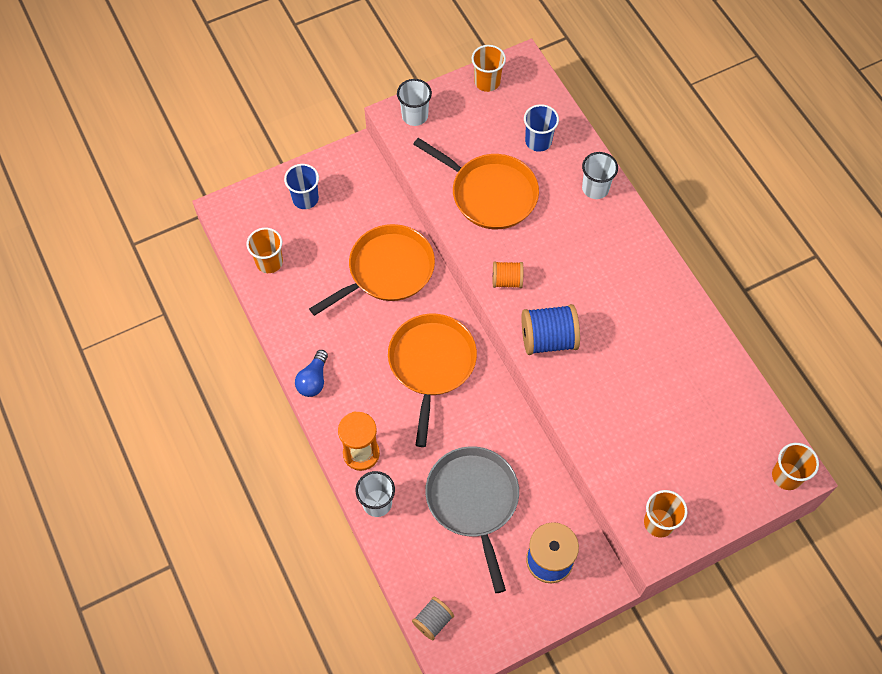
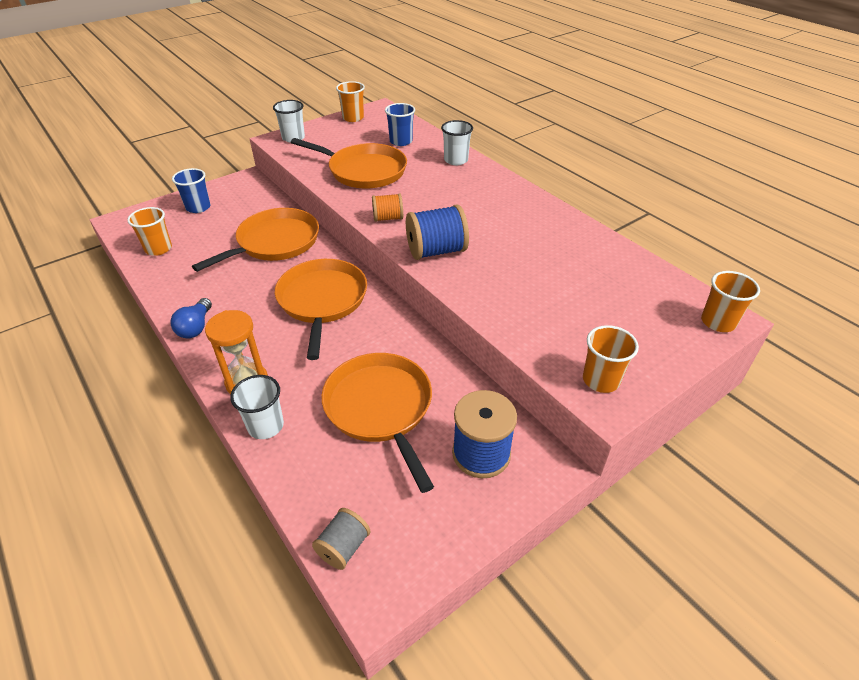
camera: 10 degrees left, 20 degrees down
grey pan [425,446,519,593] -> orange pan [321,353,434,493]

